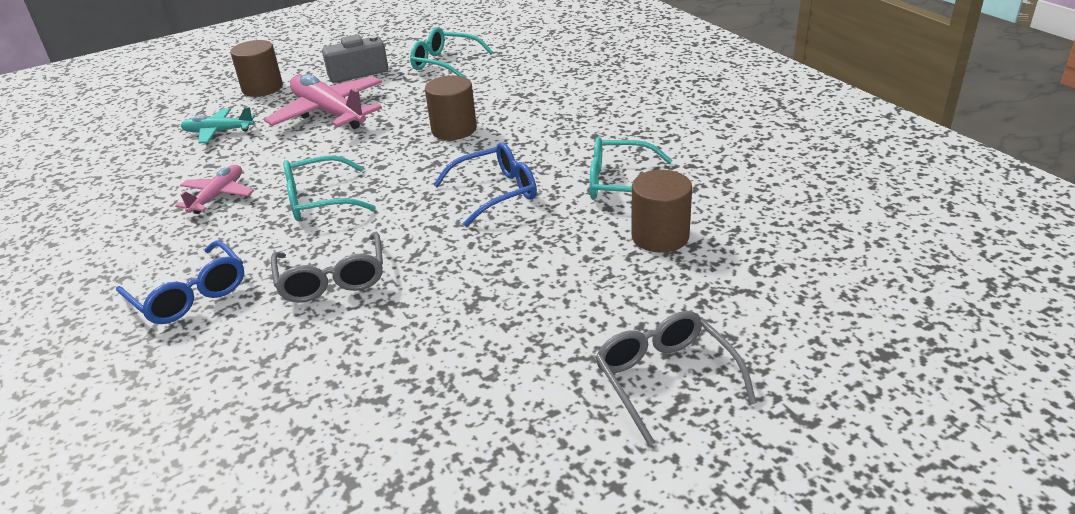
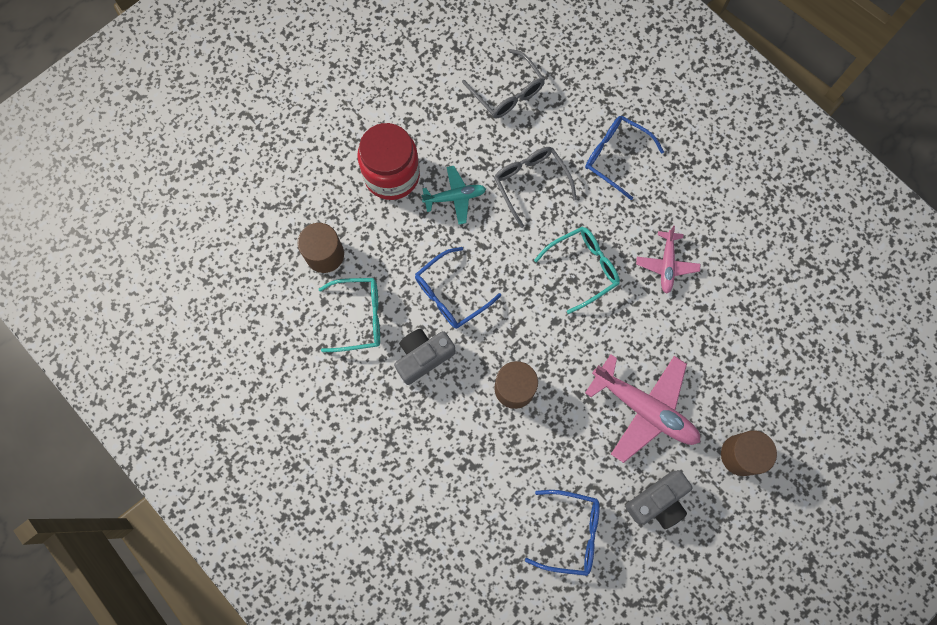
camera: 165 degrees right, 40 degrees up
turquoise plane [181,107,255,143] -> turquoise plane moved to [421,166,486,225]
turquoise glasses [410,27,493,77] -> blue glasses [525,490,600,576]
grey glasses [595,311,757,446] -> grey glasses moved to [462,49,545,119]
none -> red jar [357,123,420,200]
none -> grey camera [394,329,456,385]

